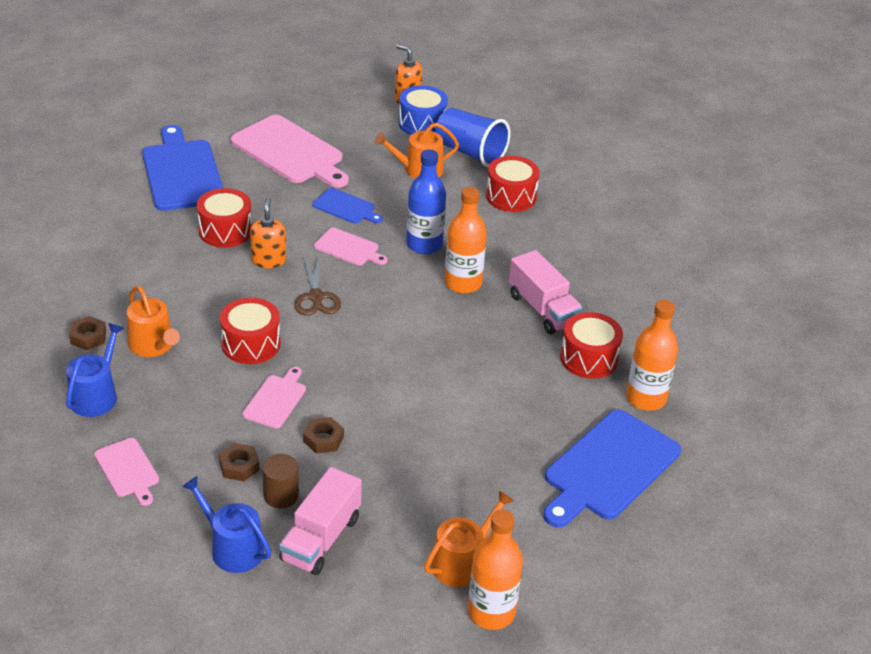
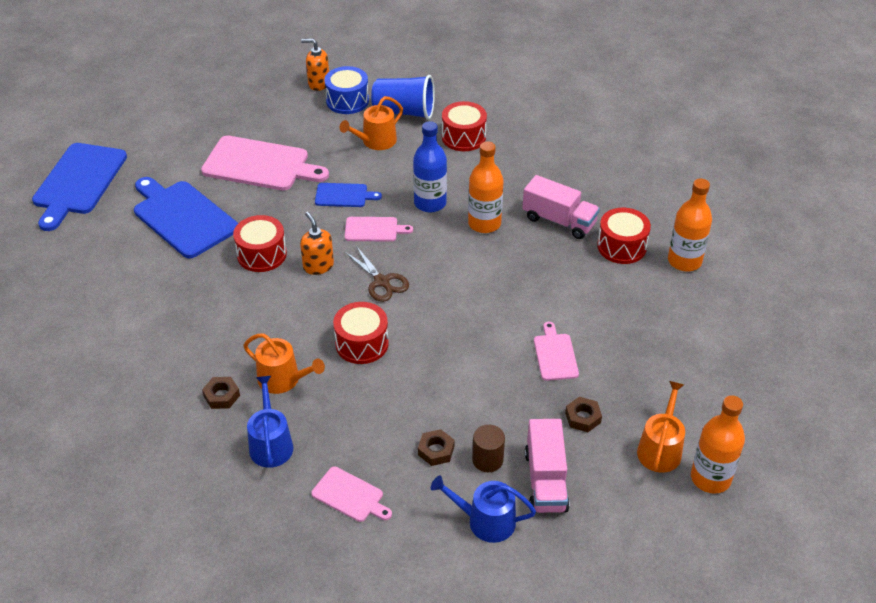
camera: 25 degrees left, 5 degrees up
pink cutting board [242,367,306,428] -> pink cutting board moved to [534,322,579,381]
brown nut [303,417,344,454] -> brown nut moved to [565,397,602,432]
blue cutting board [543,410,681,528] -> blue cutting board moved to [32,143,127,231]

